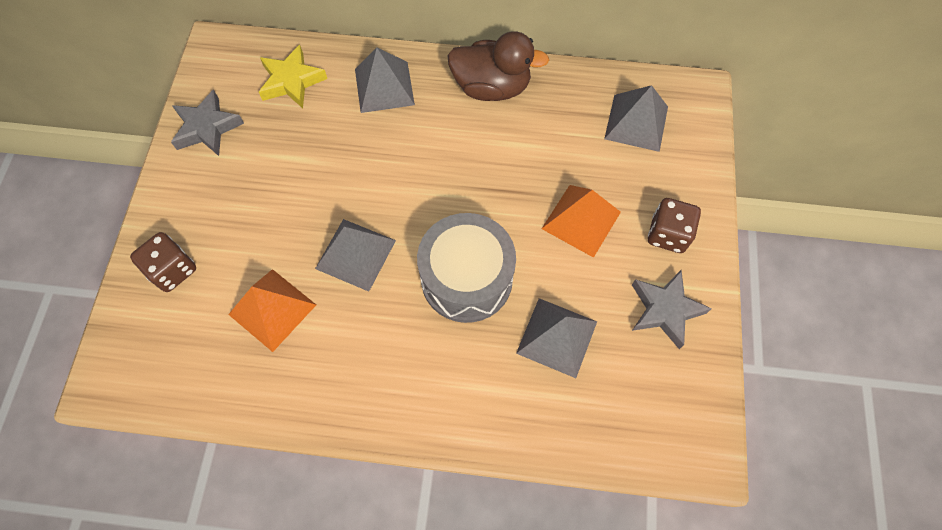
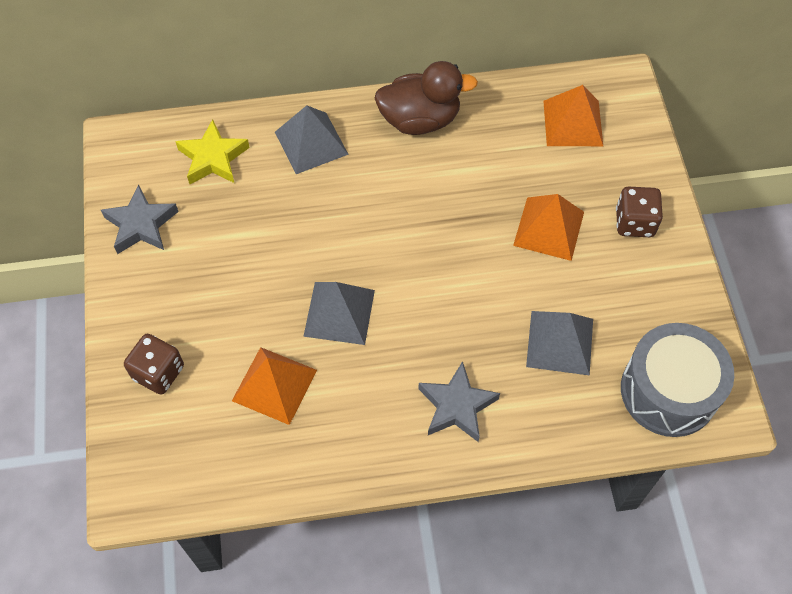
camera: 15 degrees left, 5 degrees down
grey drum [417,213,516,323] -> grey drum moved to [621,323,734,437]
grey pyramid [604,85,668,152] -> orange pyramid [543,85,603,146]
grey star [632,270,712,349] -> grey star moved to [418,361,500,442]

